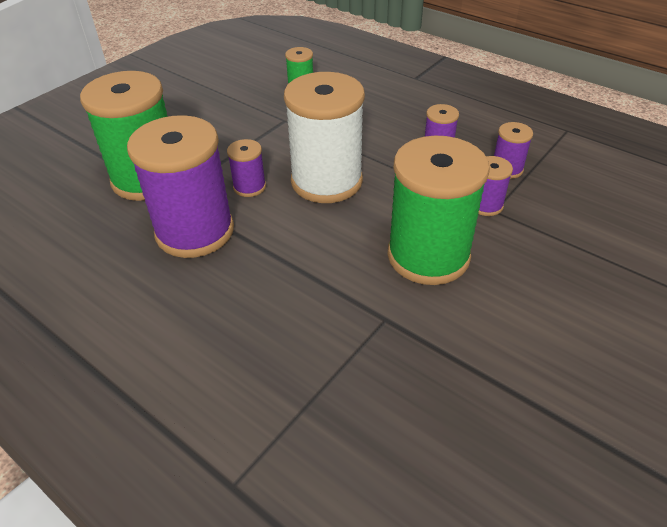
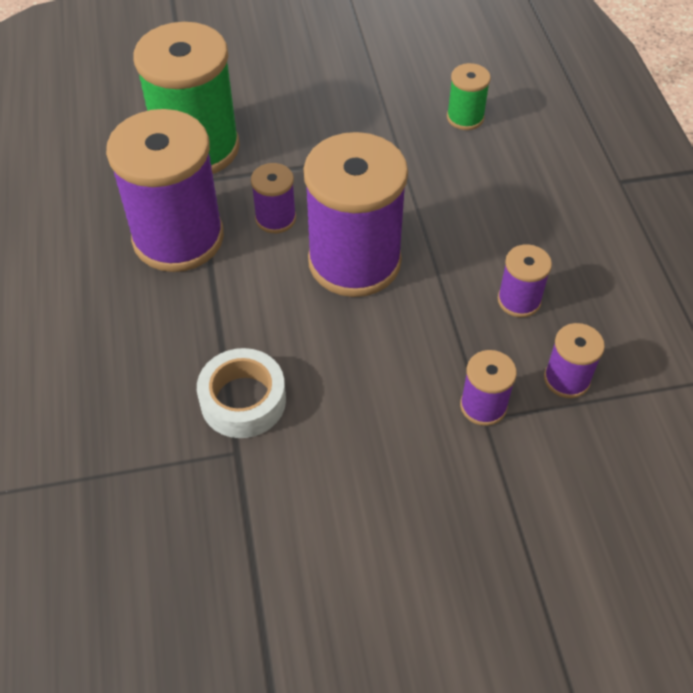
camera: 40 degrees right, 10 degrees up
white spool [284,72,365,203] -> purple spool [303,132,408,297]
green spool [388,136,490,285] -> none
none -> white tape [197,348,286,438]

